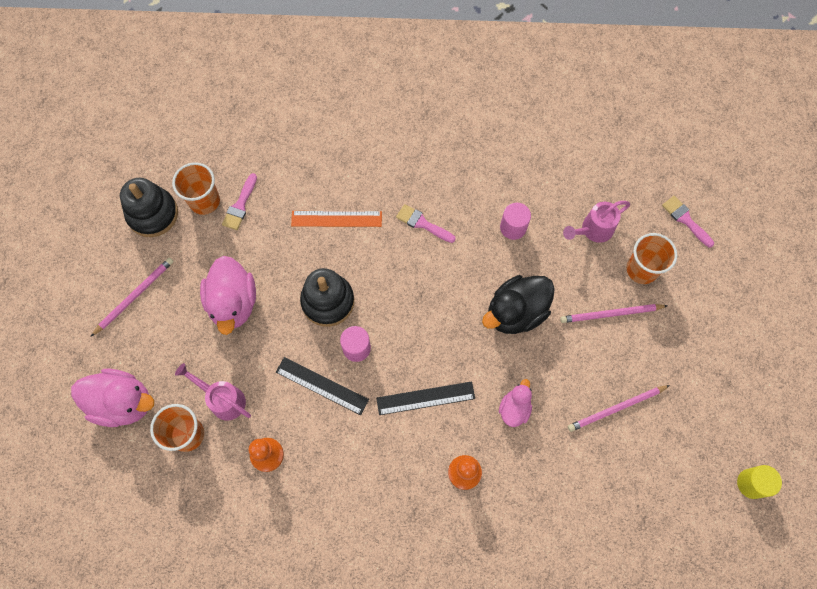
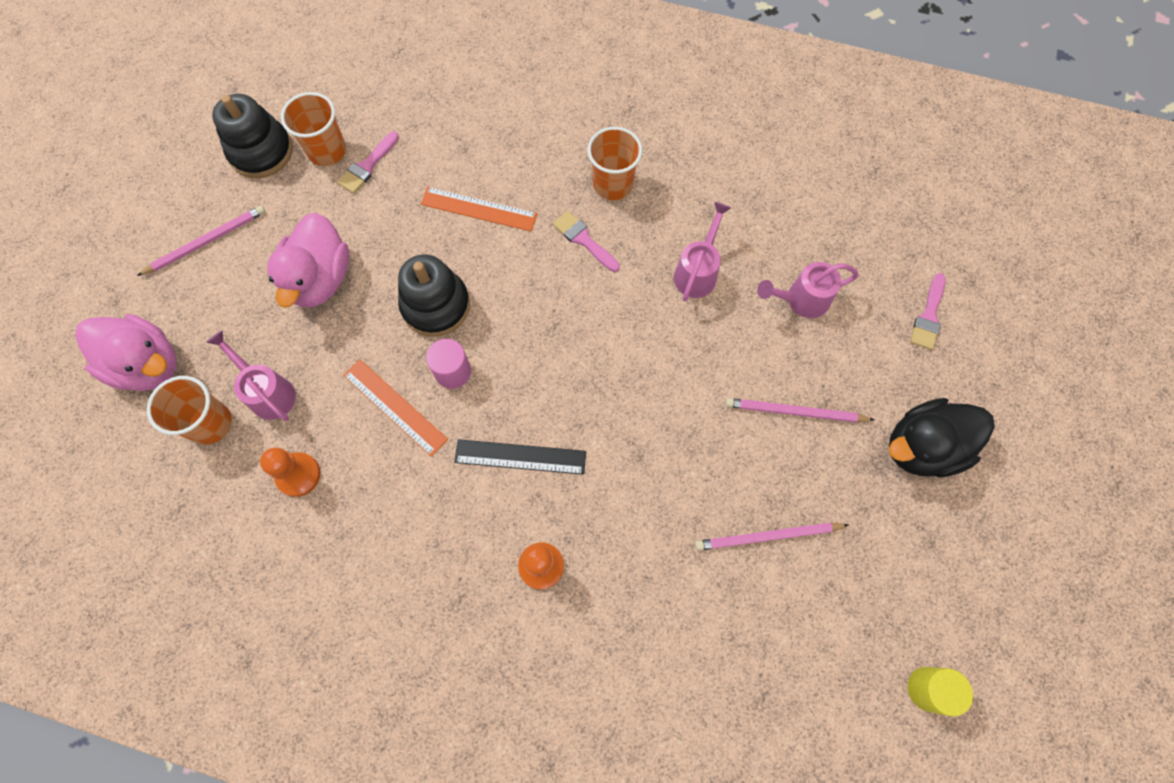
camera: 15 degrees right, 0 degrees up
black ruler [276,357,369,415] -> orange ruler [343,359,448,457]
black duck [482,275,555,334] -> black duck moved to [889,398,995,477]
pink duck [499,379,532,427] -> none
pink cylinder [500,203,531,240] -> pink watering can [674,202,731,301]
orange cup [626,233,677,284] -> orange cup moved to [587,127,642,200]
pink brush [662,196,714,247] -> pink brush turned 135 degrees counterclockwise [910,273,946,350]

